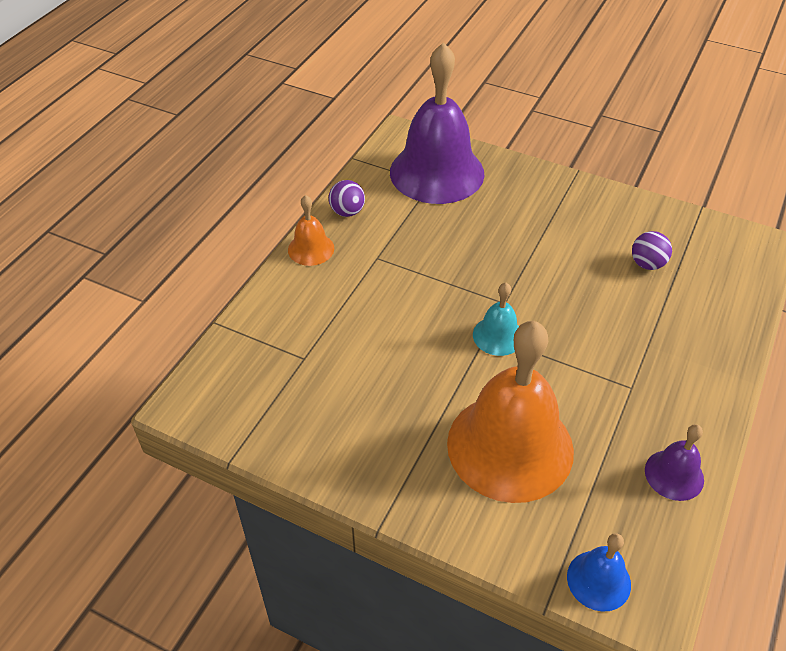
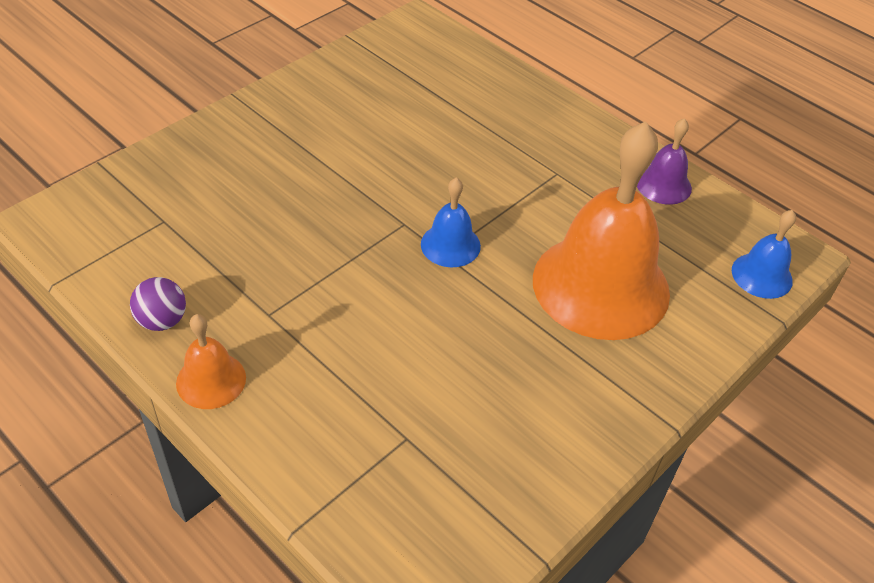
camera: 75 degrees left, 0 degrees up
purple bell [390,42,484,204] -> none
turquoise bell [473,283,519,356] -> blue bell [421,177,481,267]
purple ball [632,231,672,270] -> none

